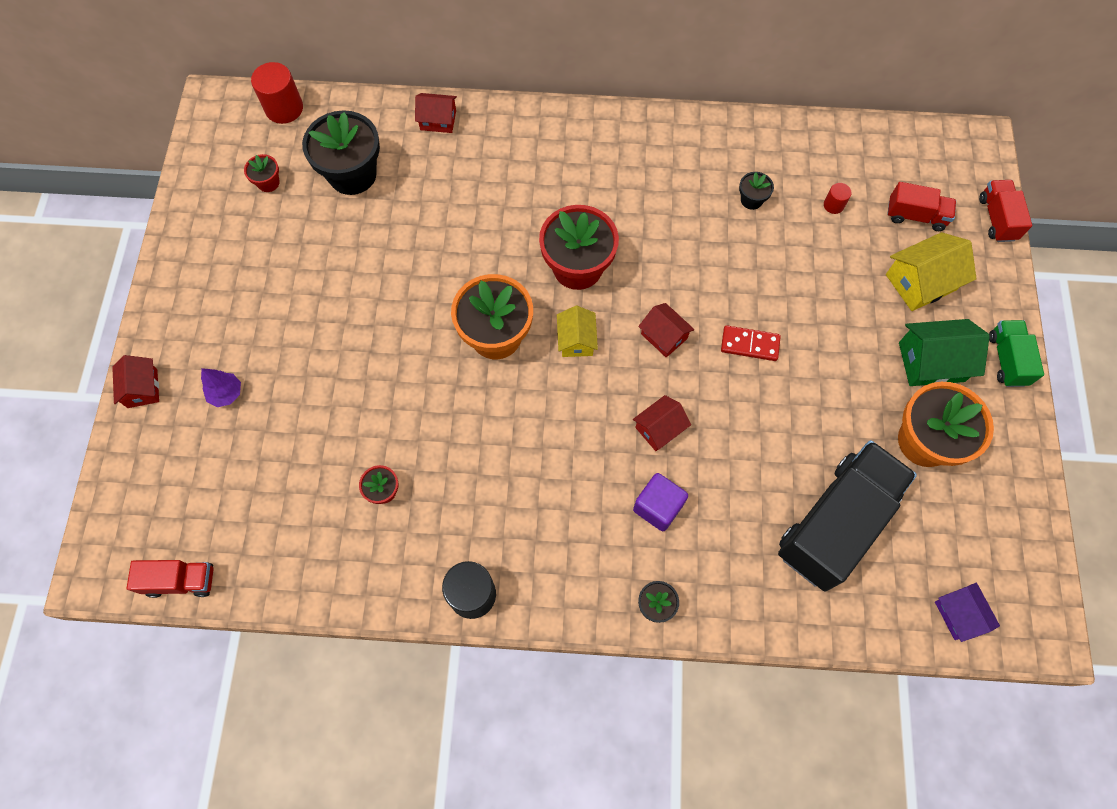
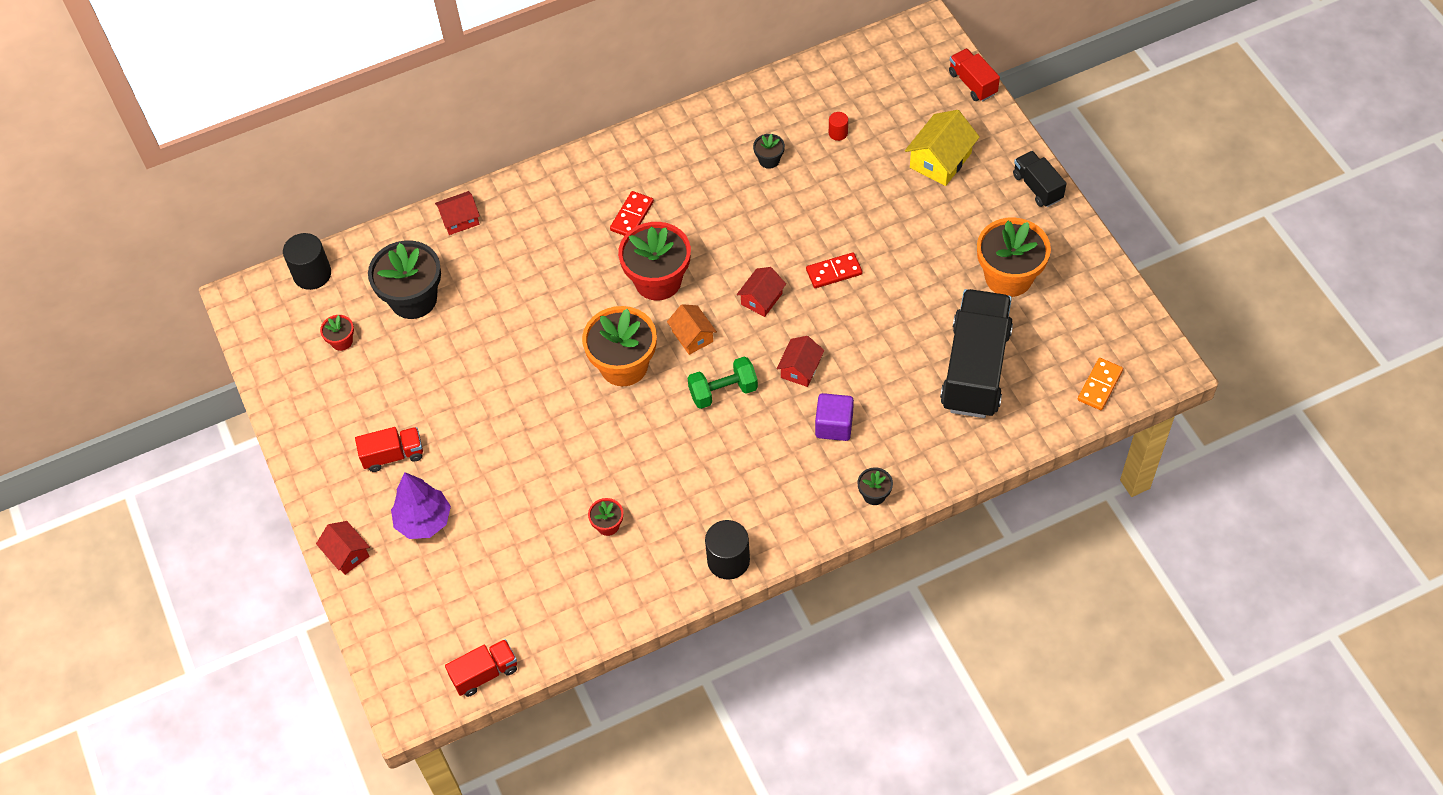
camera: 25 degrees left, 10 degrees down
purple tree [201,368,241,407] -> purple tree [391,472,451,539], size x1.66
red cylinder [251,62,303,124] -> black cylinder [283,233,331,290]
yellow house [557,306,598,357] -> orange house [667,304,717,355]
red house [638,303,694,358] -> red house turned 75 degrees counterclockwise [737,267,786,317]
red truck [887,182,956,231] -> red truck moved to [355,427,423,472]
green house [899,319,990,386] -> none
purple house [935,583,1000,642] -> orange domino [1078,358,1123,410]
green truck [989,320,1044,387] -> black truck [1013,151,1067,207]
none -> red domino [610,191,654,236]
none -> green dumbbell [688,356,758,409]

